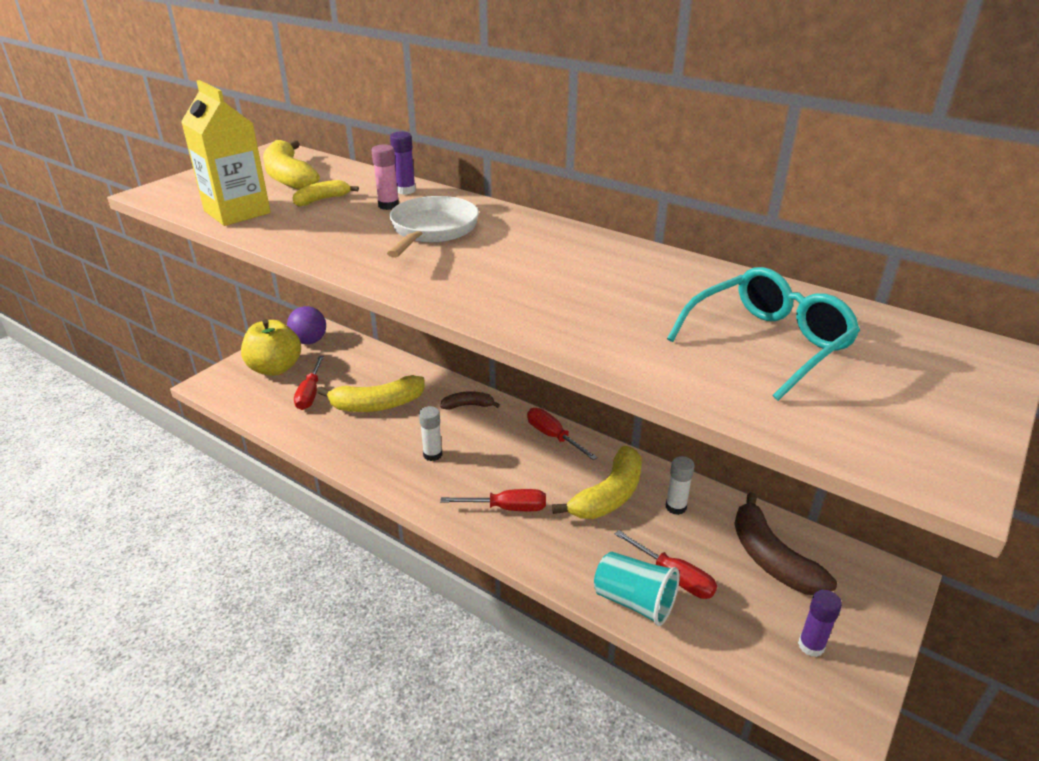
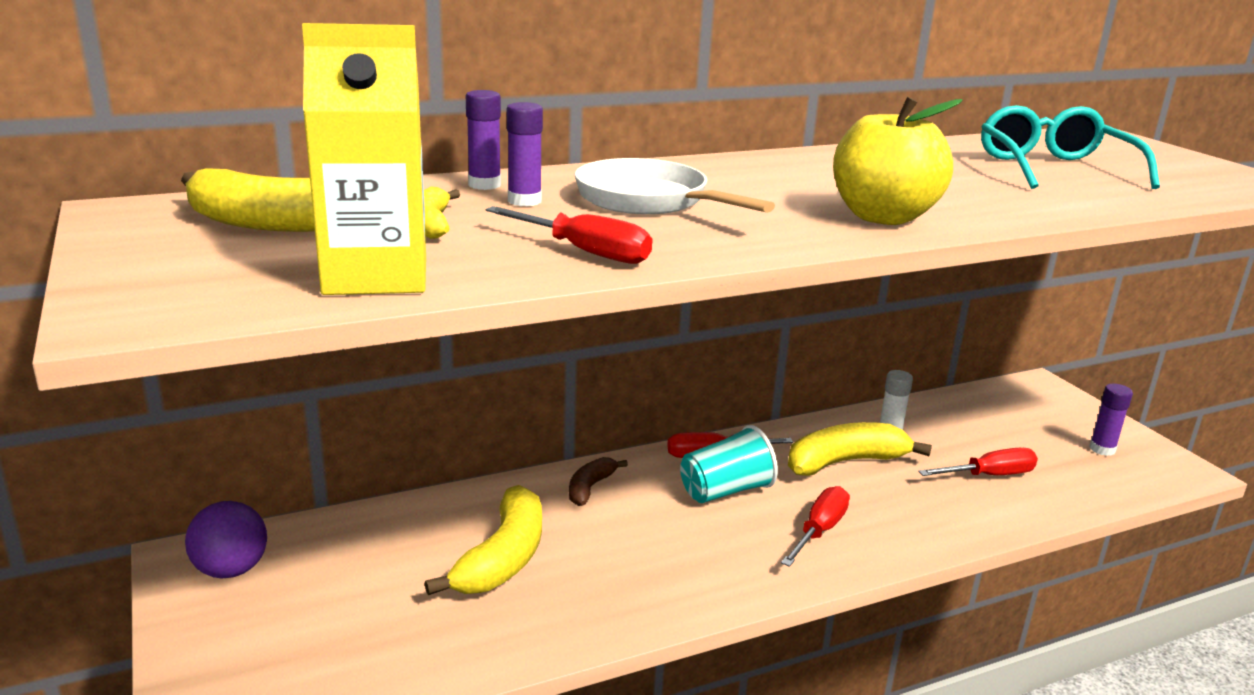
camera: 60 degrees left, 10 degrees down
yellow apple [241,319,301,376] -> yellow apple moved to [833,97,963,225]
red screwdriver [294,356,324,410] -> red screwdriver moved to [486,206,652,264]
pink glue stick [372,144,399,210] -> purple glue stick [507,102,543,206]
white glue stick [419,406,442,461] -> none
yellow banana [552,446,642,519] -> yellow banana turned 90 degrees counterclockwise [788,422,932,476]
turquoise cup [594,552,680,626] -> turquoise cup moved to [680,425,778,503]
brown banana [734,492,837,595] -> none

